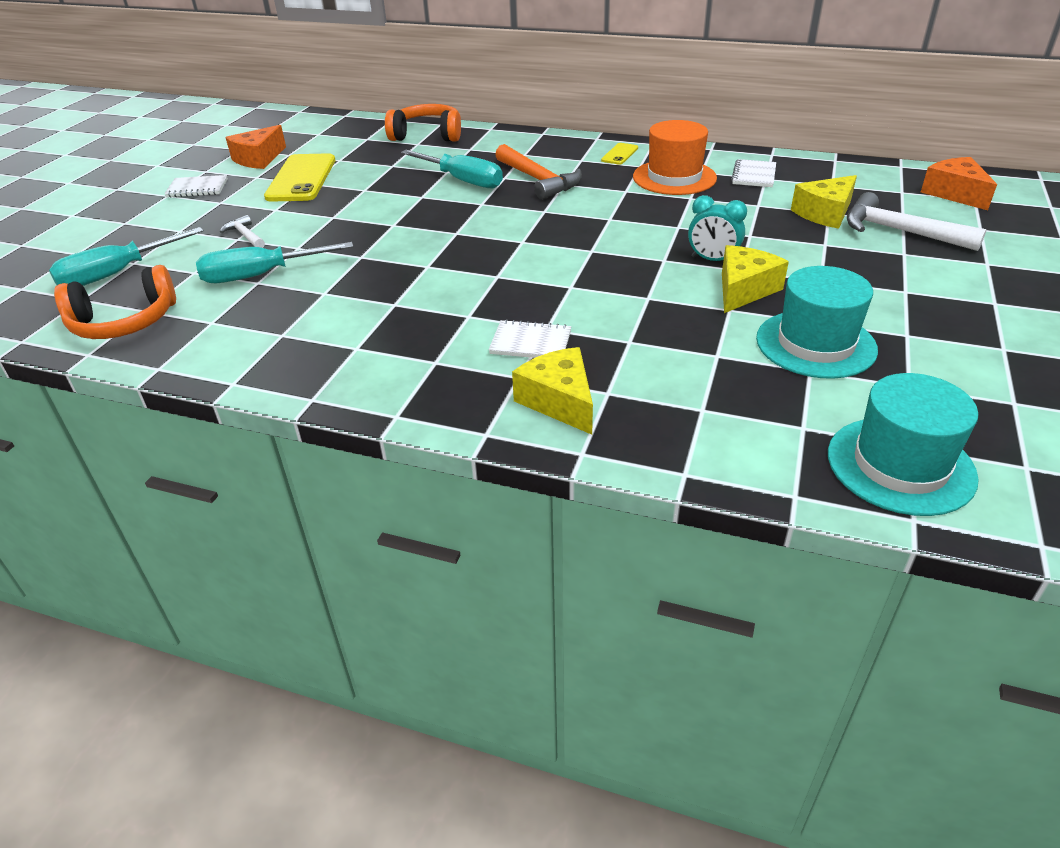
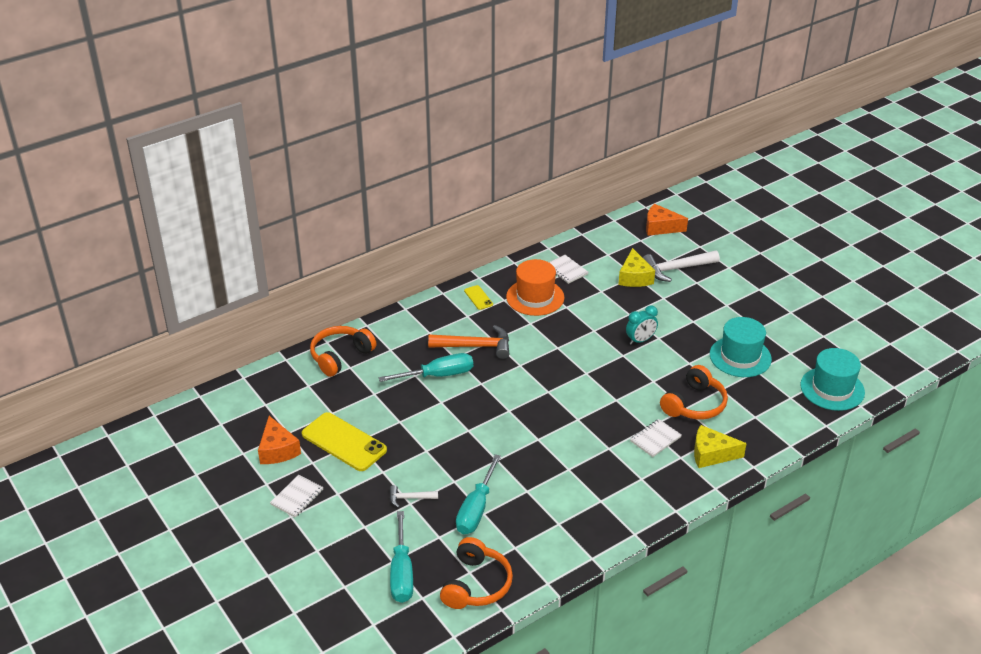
camera: 55 degrees left, 0 degrees up
yellow cheese [722,245,789,313] -> none
none -> orange headphones [660,365,728,419]

